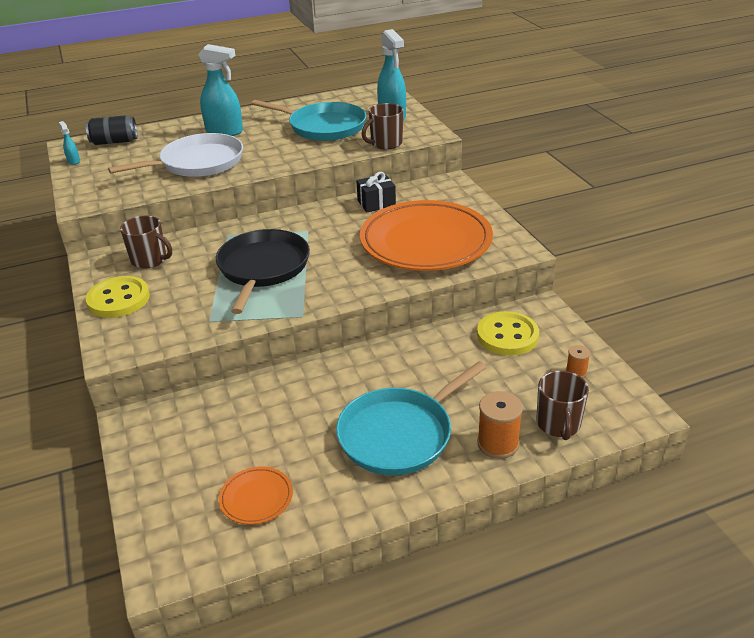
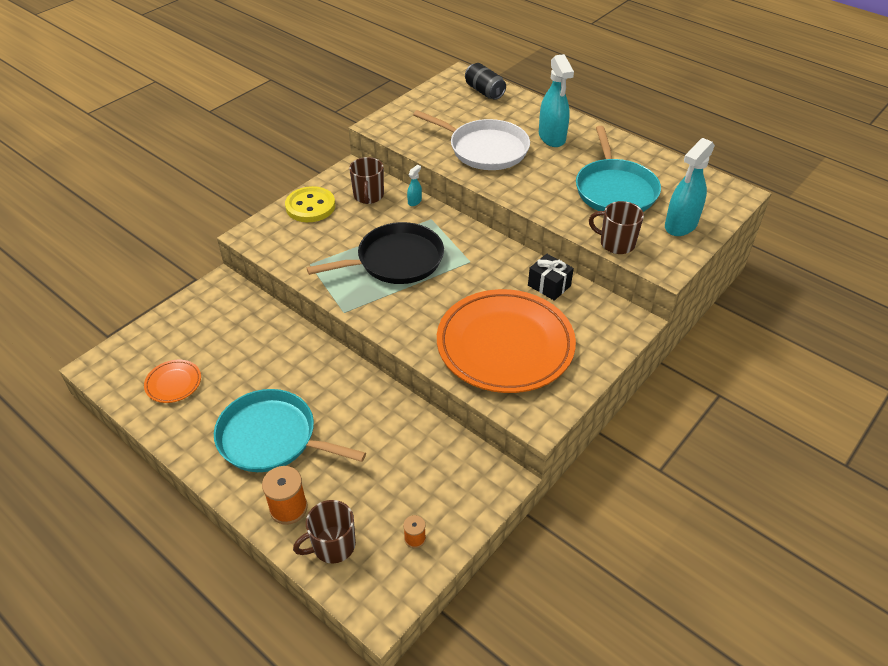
camera: 60 degrees right, 10 degrees up
turquoise spray bottle [59,121,80,165] -> turquoise spray bottle moved to [407,165,422,206]
yellow button [477,311,539,356] -> none

